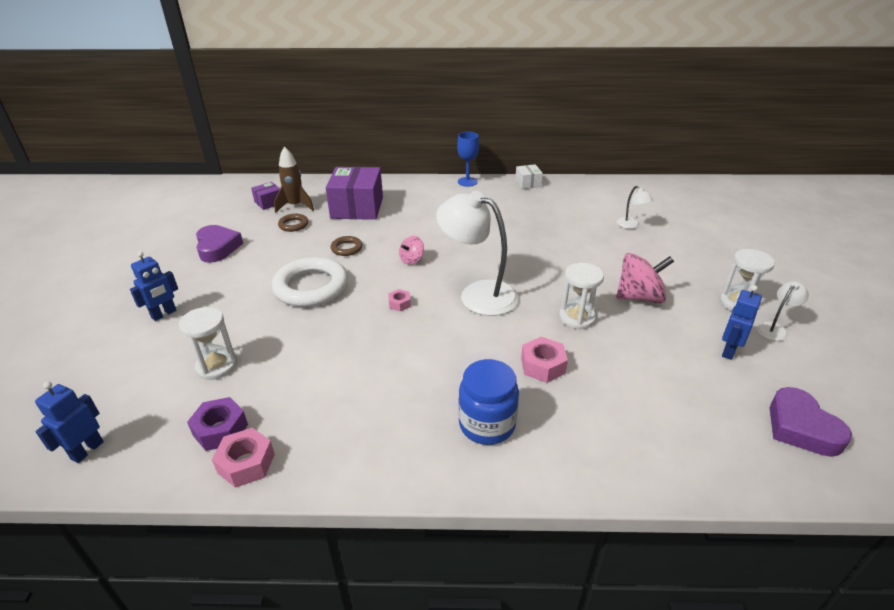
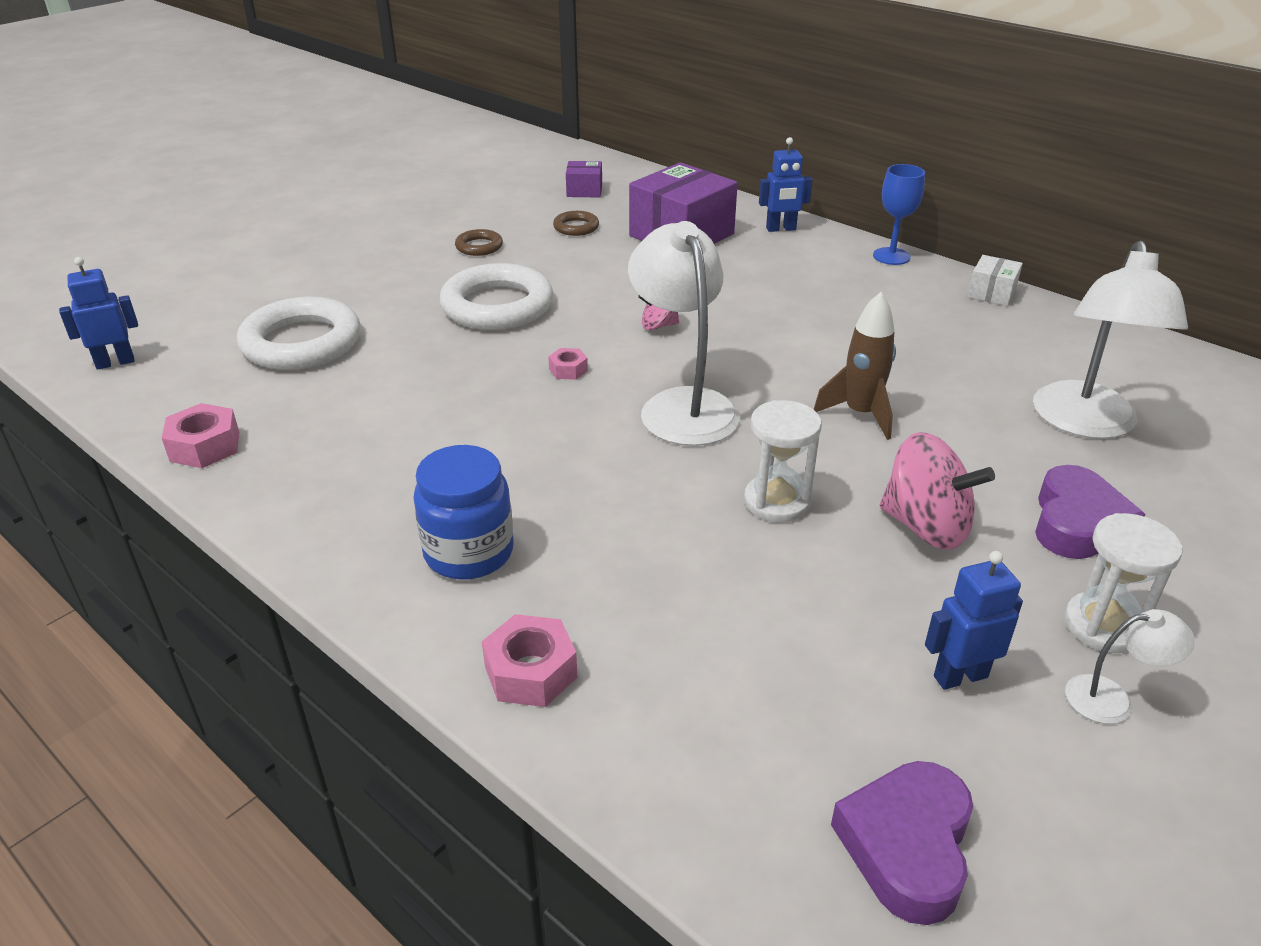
camera: 40 degrees right, 0 degrees up
blue robot [130,251,178,321] -> blue robot moved to [759,137,812,232]
white hourglass [179,307,237,380] -> white ring [237,296,361,370]
purple nut [187,397,248,451] -> none
purple heart [196,225,243,263] -> purple heart moved to [1035,465,1146,559]
brown rocket [274,146,314,213] -> brown rocket moved to [814,292,896,440]
brown ring [331,236,363,256] -> brown ring moved to [455,229,503,256]
pink nut [521,337,568,383] -> pink nut moved to [482,614,578,707]
white lamp [617,186,653,229] -> white lamp [1033,241,1188,439], size x2.17

